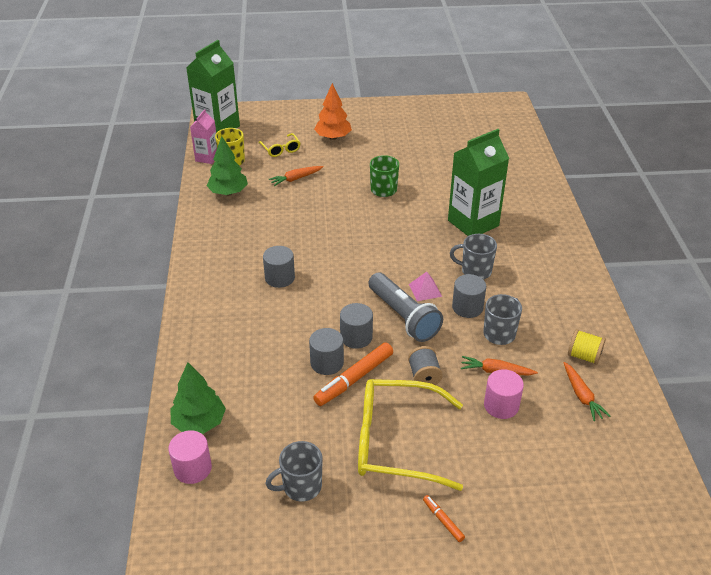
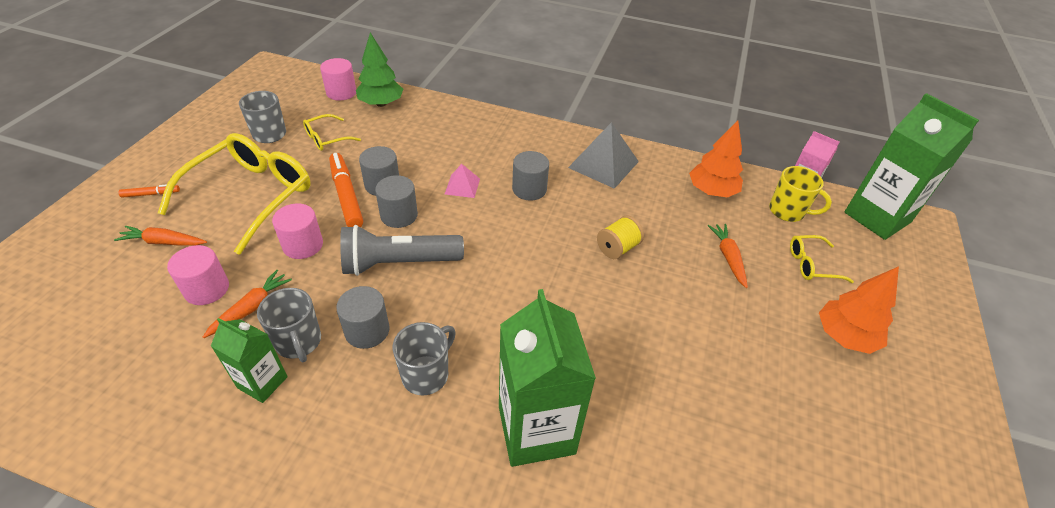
camera: 110 degrees right, 5 degrees up
green tree [207,136,248,196] -> orange tree [689,120,743,198]
green mug [370,155,399,197] -> none
grey spool [408,346,443,385] -> pink cylinder [272,204,323,259]
pink pyramid [409,272,442,301] -> pink pyramid moved to [445,164,480,198]
orange carrot [564,362,610,421] -> orange carrot moved to [114,226,207,246]
yellow spool [568,329,606,365] -> yellow spool moved to [597,215,644,259]
none -> green carton [211,318,288,403]
none -> yellow glasses [303,114,361,151]
none -> grey pyramid [568,122,639,189]

